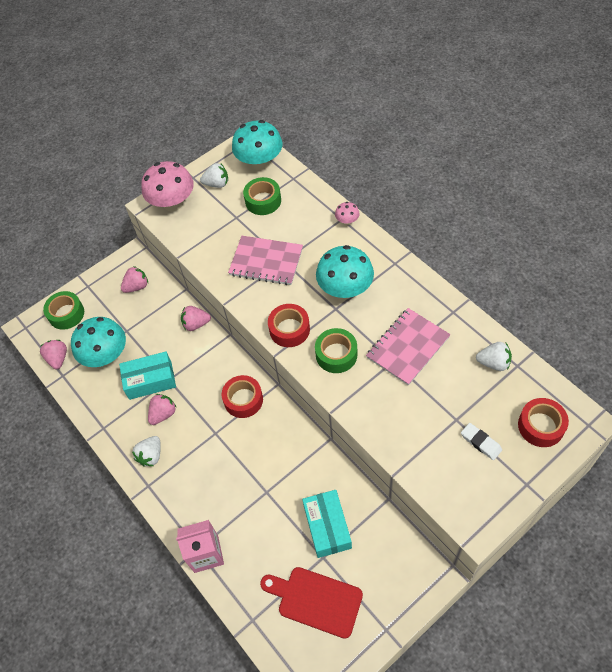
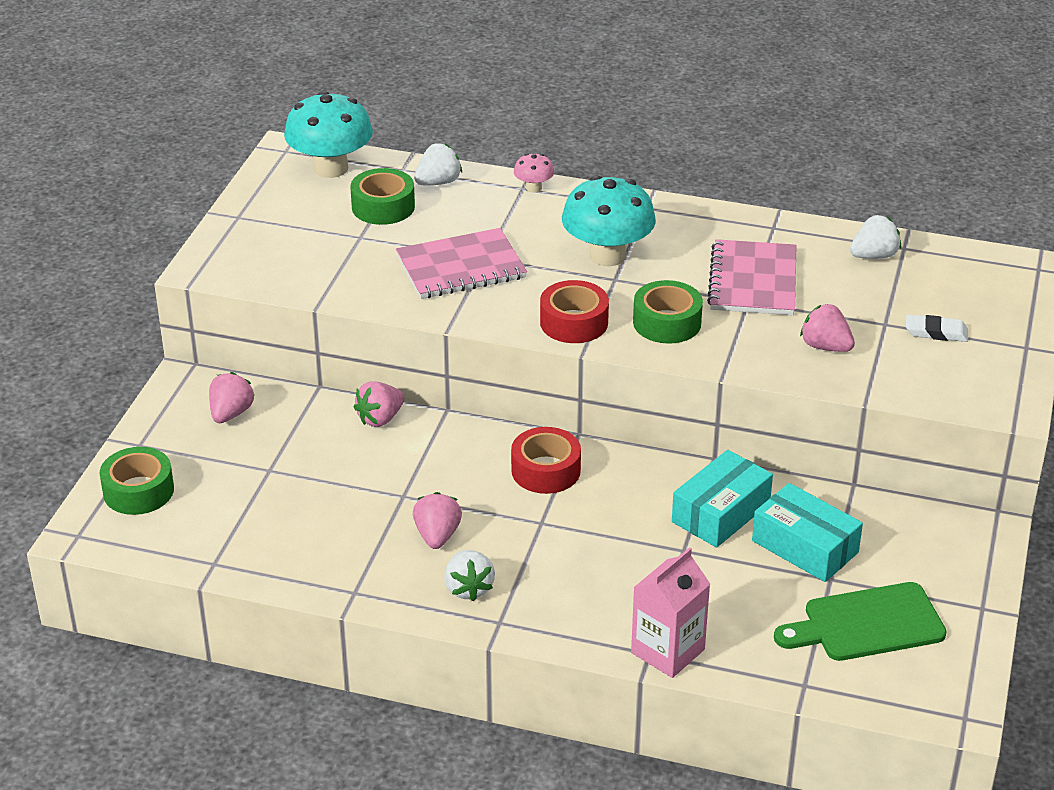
camera: 40 degrees left, 20 degrees down
pink strawberry [40,340,67,369] -> pink strawberry moved to [800,304,855,352]
turquoise mushroom [71,317,126,367] -> none
turquoise box [119,352,176,400] -> turquoise box moved to [672,450,773,548]
pink mushroom [141,161,194,211] -> none
white strawberry [200,163,228,188] -> white strawberry moved to [414,143,462,186]
red cutting board [260,567,363,639] -> green cutting board [774,582,947,661]
red tape [518,398,569,447] -> none

